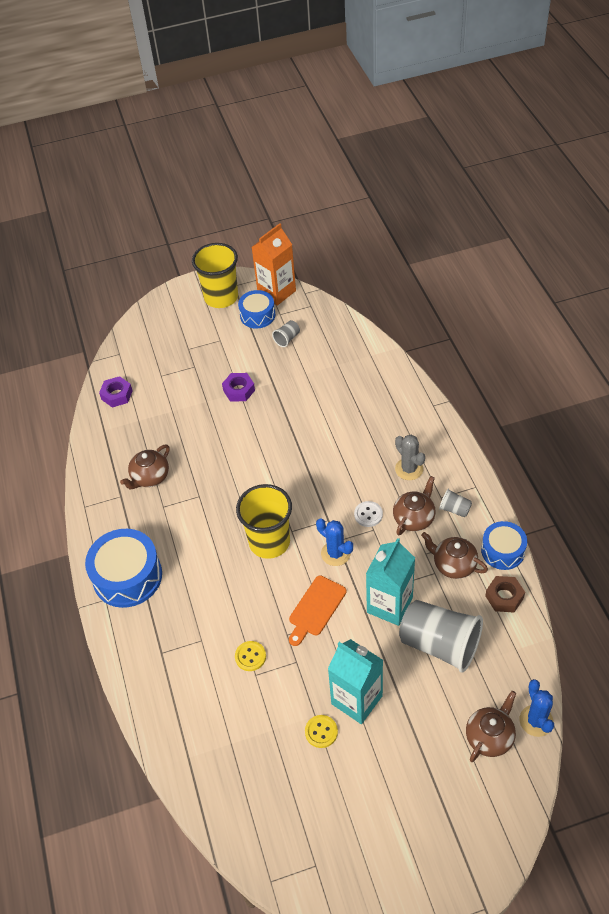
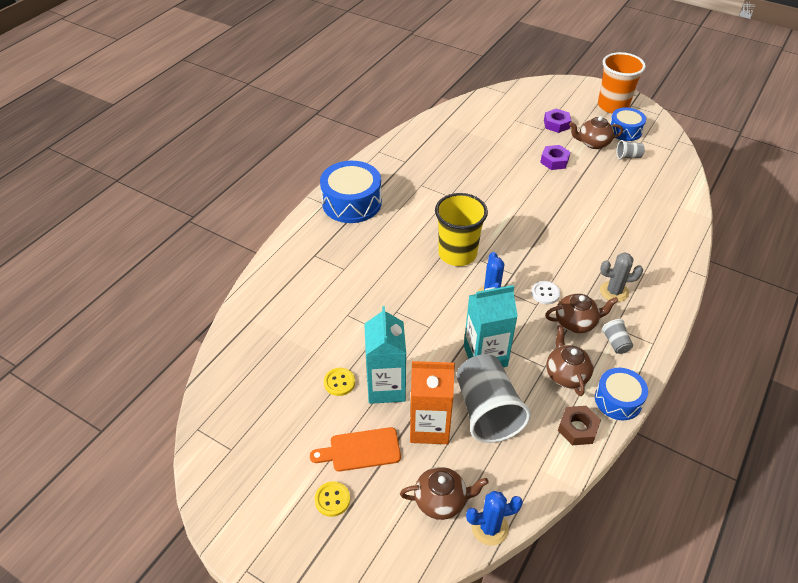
camera: 45 degrees right, 5 degrees down
purple nut [99,376,133,408] -> purple nut moved to [544,109,571,133]
brown teapot [120,445,170,489] -> brown teapot moved to [569,116,623,149]
yellow cup [192,243,238,308] -> orange cup [598,52,646,113]
yellow button [235,641,266,671] -> yellow button moved to [315,481,350,517]
orange carton [252,223,296,306] -> orange carton moved to [410,361,455,444]
orange cutting board [289,575,347,646] -> orange cutting board moved to [310,427,401,471]
grey cactus [395,435,425,480] -> grey cactus turned 75 degrees clockwise [600,252,643,302]
blue cactus [520,679,554,737] -> blue cactus turned 45 degrees clockwise [466,491,523,546]

